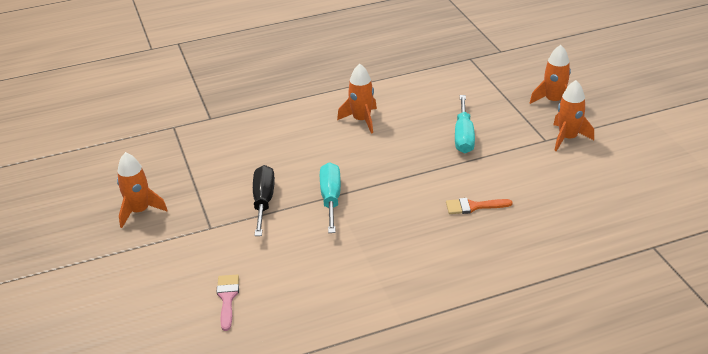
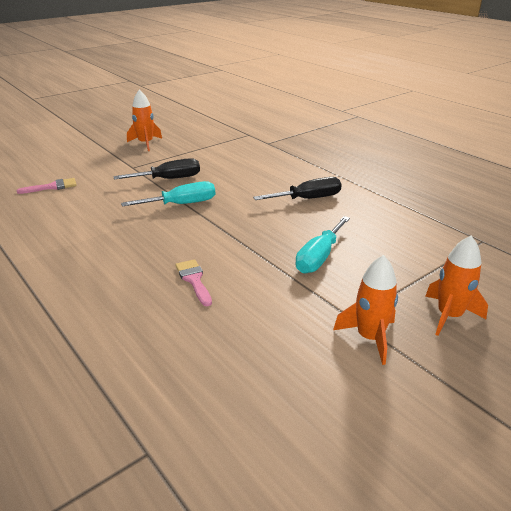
camera: 70 degrees right, 5 degrees down
orange rocket [337,64,377,134] -> black screwdriver [253,177,341,200]
orange brush [446,198,513,214] -> pink brush [176,259,212,306]
turquoise screwdriver [455,95,475,153] -> turquoise screwdriver turned 45 degrees counterclockwise [295,216,350,273]

